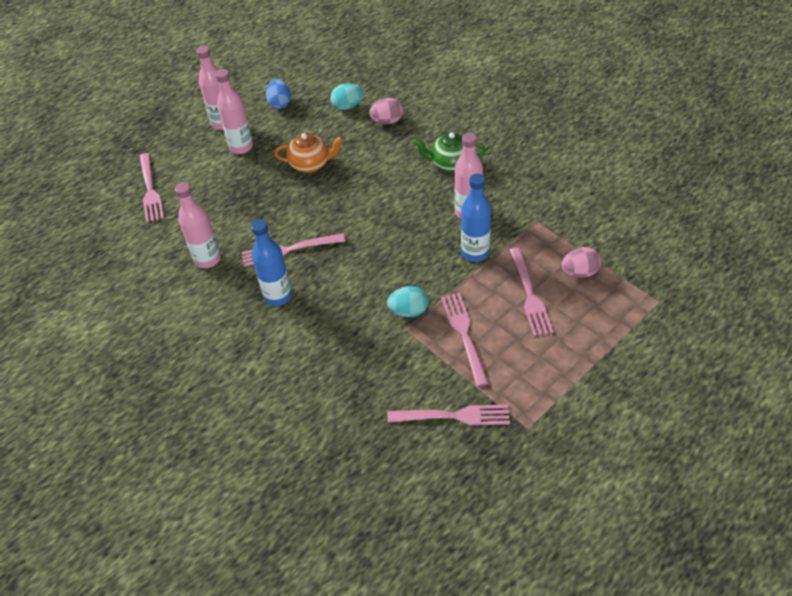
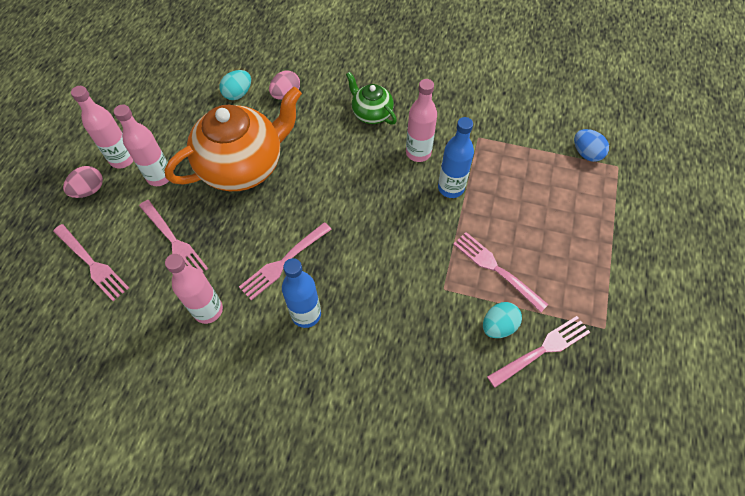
camera: 35 degrees left, 10 degrees up
blue egg [266,79,291,109] -> blue egg moved to [574,129,609,162]
orange teapot [274,133,343,173] -> orange teapot [164,87,302,191], size x2.00
turquoise egg [387,286,428,317] -> turquoise egg moved to [483,302,522,338]
green teapot [414,132,486,172] -> green teapot turned 75 degrees clockwise [346,72,397,125]
pink fork [509,247,553,336] -> pink fork moved to [139,200,208,272]
pink egg [561,247,601,278] -> pink egg moved to [63,166,103,198]

